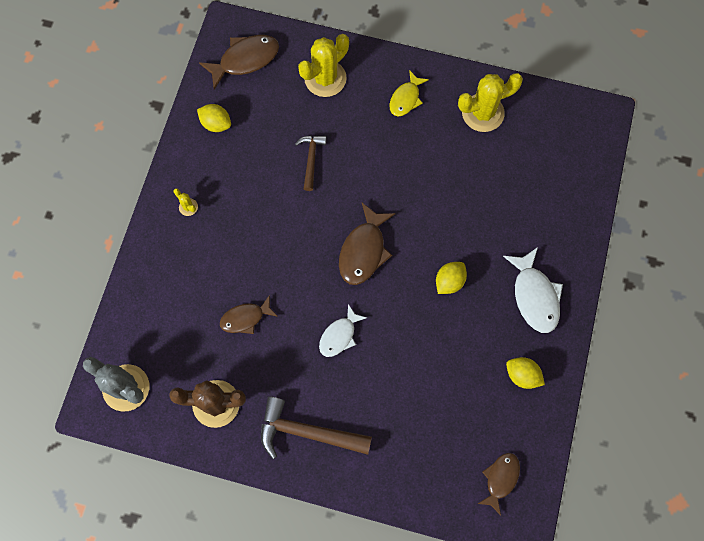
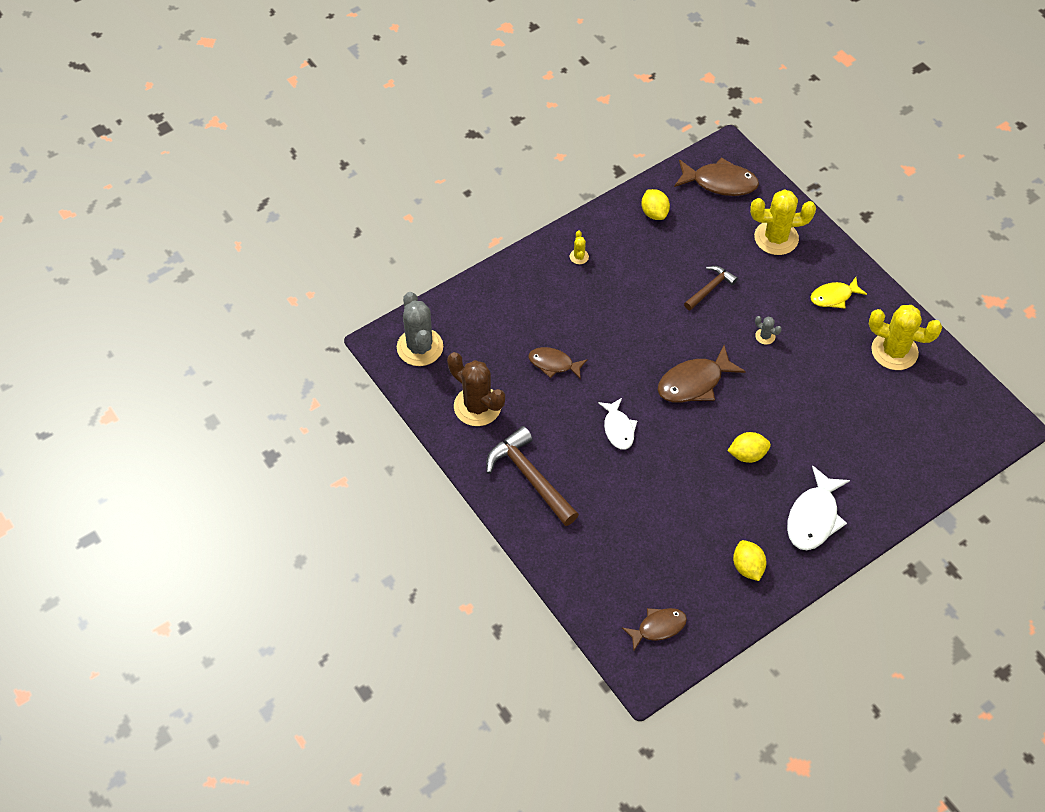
camera: 40 degrees right, 15 degrees down
white fish [319,304,367,357] -> white fish turned 90 degrees counterclockwise [598,398,637,450]
none -> grey cactus [755,316,782,345]

